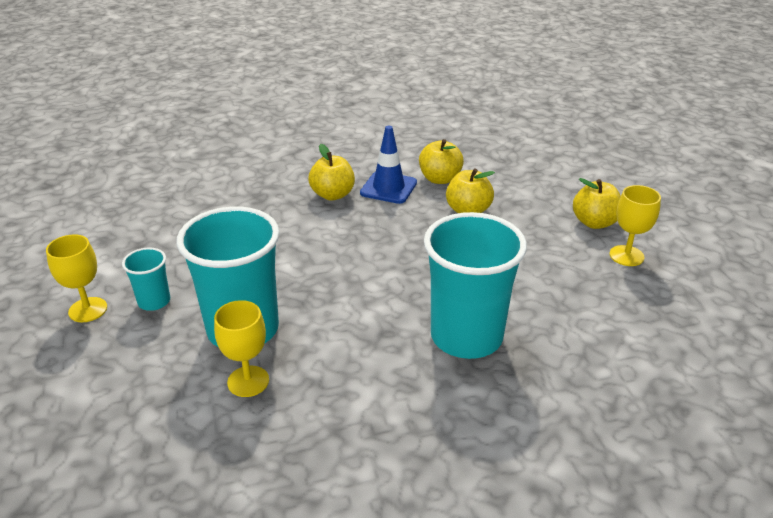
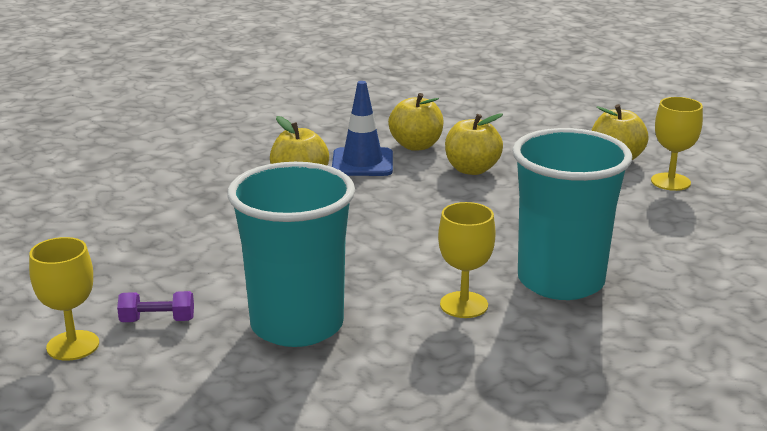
camera: 20 degrees left, 10 degrees down
turquoise cup [122,248,170,311] -> purple dumbbell [117,291,194,322]
yellow goblet [214,300,269,397] -> yellow goblet moved to [438,202,496,318]

